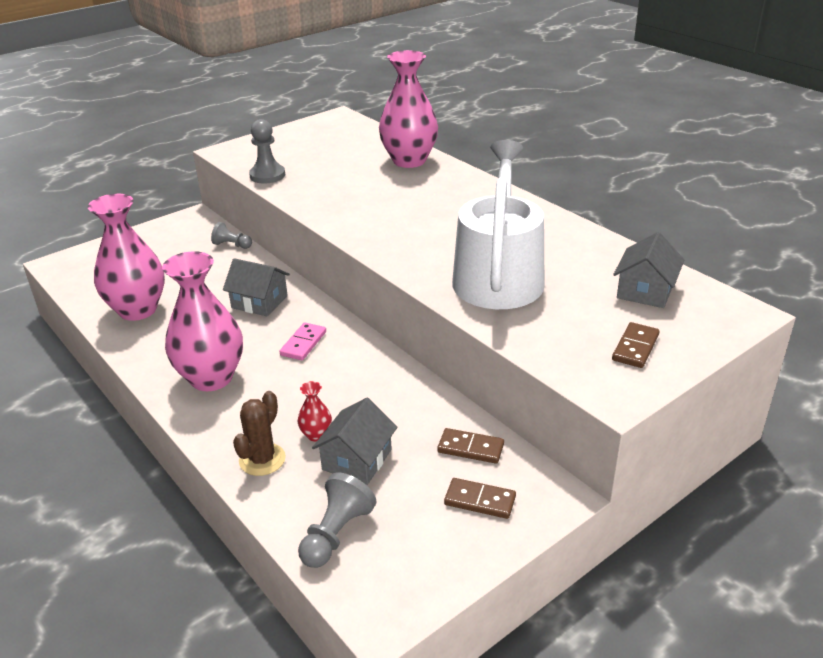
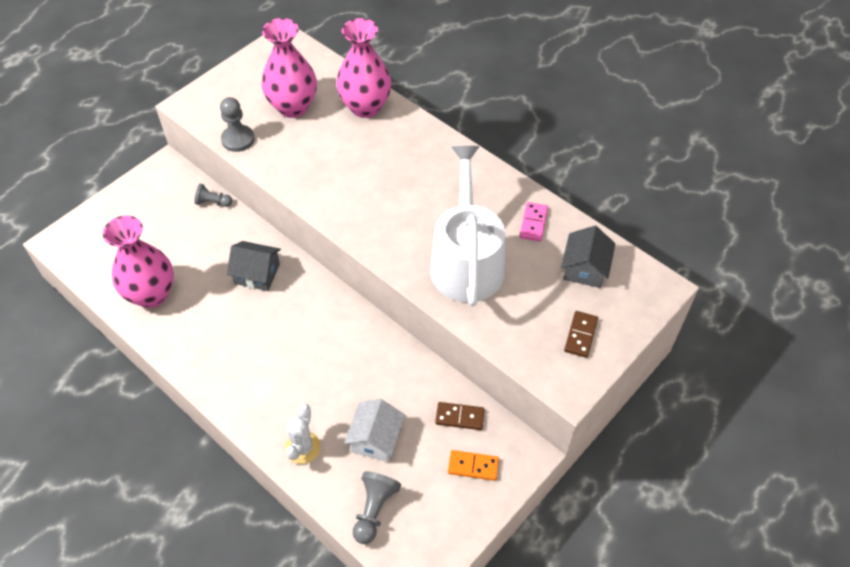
camera: 10 degrees left, 20 degrees up
pink vase [162,251,243,391] -> pink vase moved to [261,18,317,118]
brown cactus [233,391,286,476] -> white cactus [285,404,321,464]
pink domino [279,322,326,360] -> pink domino moved to [520,202,548,242]
red vase [297,381,332,442] -> none
grey house [312,398,397,485] -> white house [344,399,405,462]
brown domino [444,478,516,519] -> orange domino [448,450,499,481]

